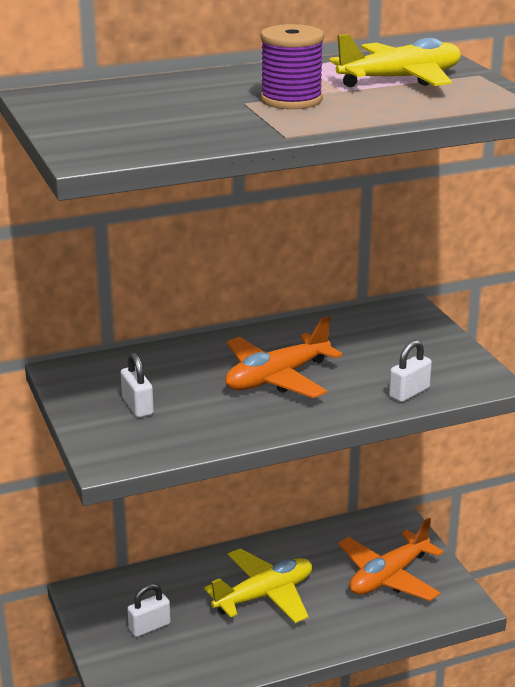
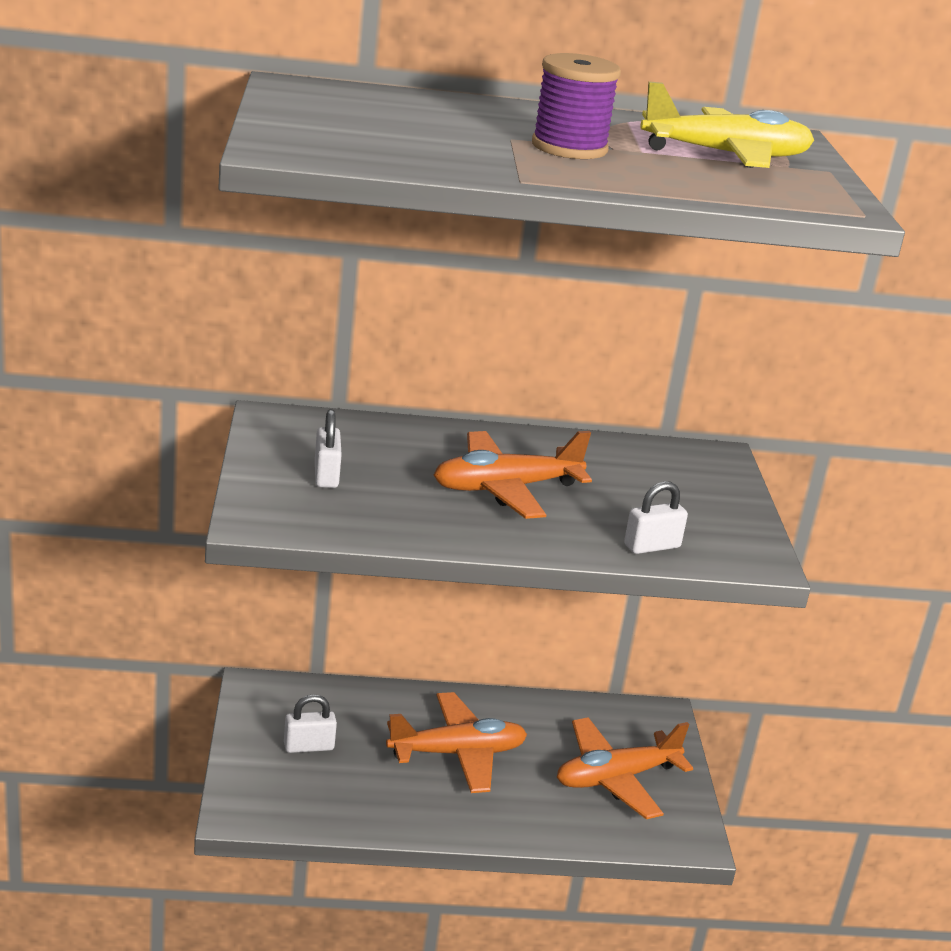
camera: 15 degrees right, 0 degrees up
yellow plane [204,548,312,623] -> orange plane [386,692,527,793]

